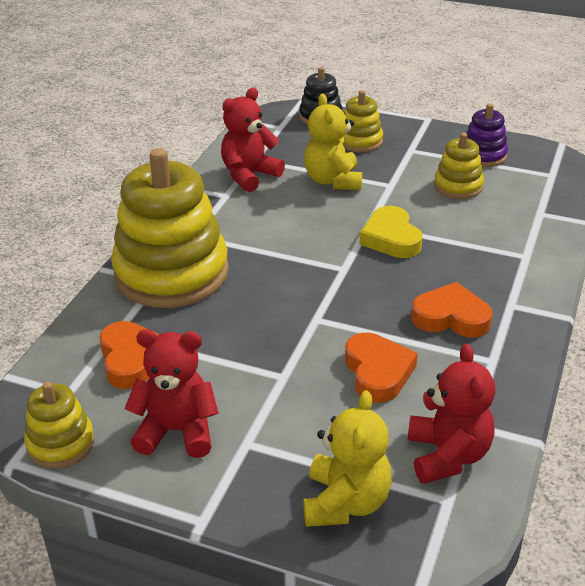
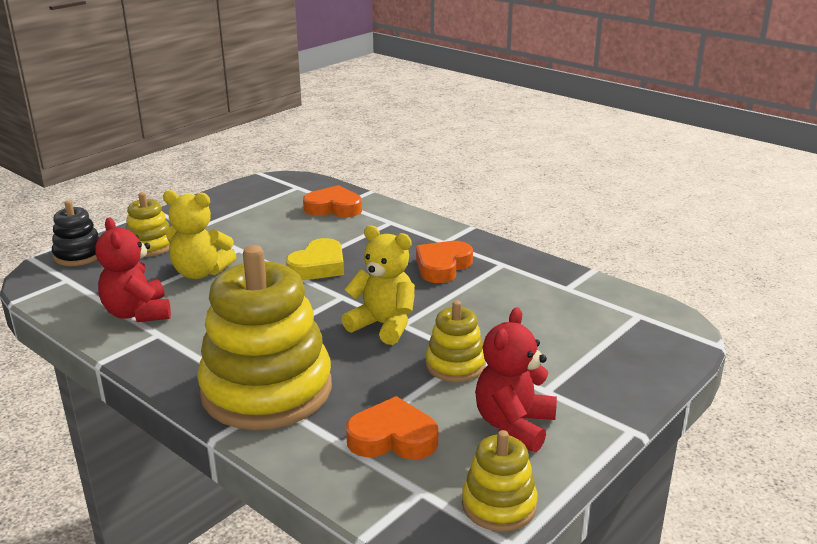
camera: 70 degrees left, 10 degrees down
yellow teddy bear [303,390,392,527] -> yellow teddy bear moved to [342,225,415,345]
orange heart [345,333,418,403] -> orange heart moved to [303,185,362,217]
yellow heart [359,206,423,258] -> yellow heart turned 60 degrees counterclockwise [286,238,344,280]
red teddy bear [408,344,495,484] -> none
yellow stacking toy [434,133,484,199] -> yellow stacking toy moved to [426,301,486,382]
purple stacking toy [466,103,508,167] -> none

